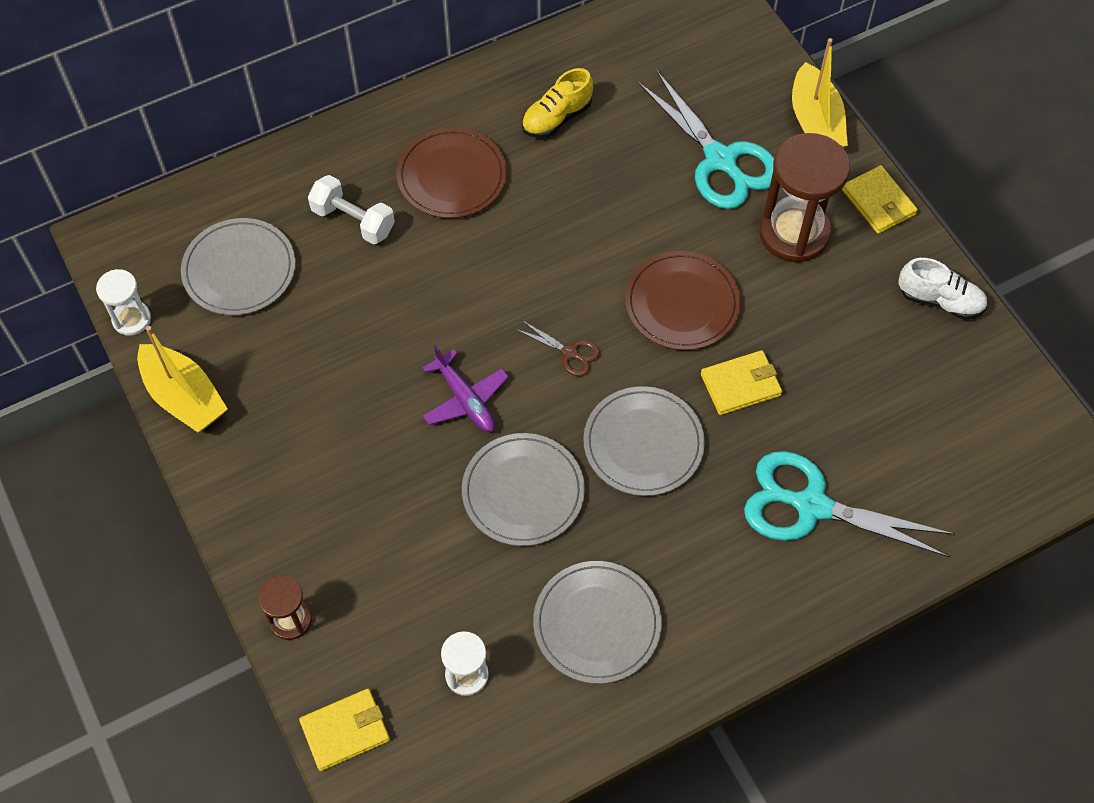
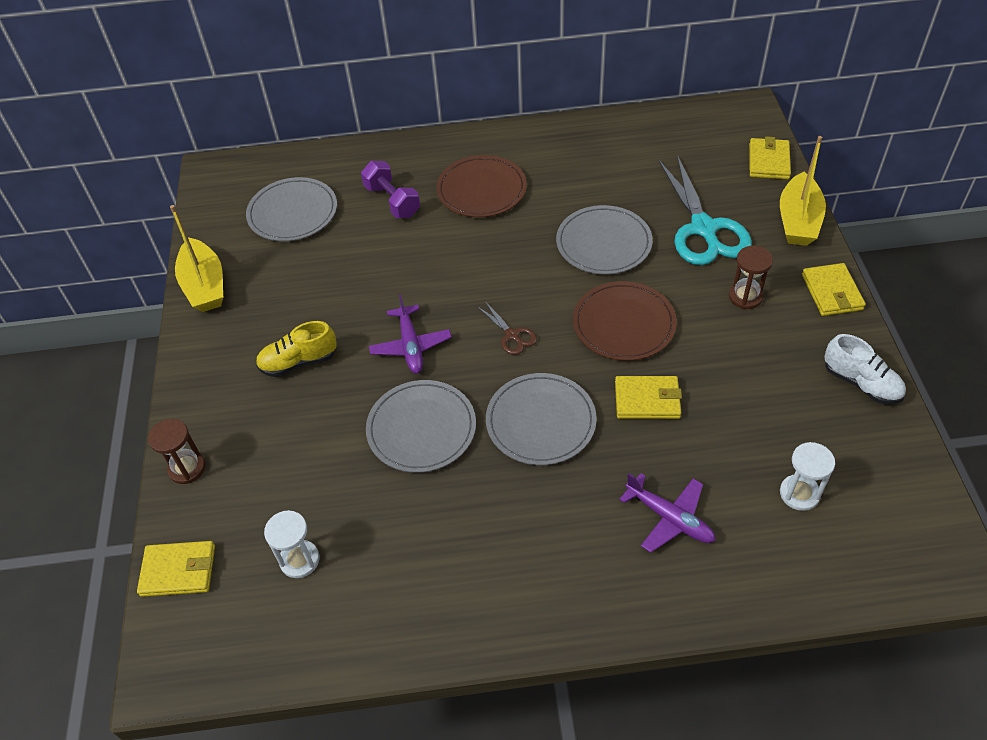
camera: 25 degrees right, 10 degrees down
white hourglass [96,269,151,336] -> white hourglass moved to [780,442,835,511]
white dumbbell [308,175,395,244] -> purple dumbbell [361,161,420,218]
yellow shoe [522,68,593,138] -> yellow shoe moved to [256,321,337,377]
grey plate [533,561,662,684] -> grey plate moved to [556,205,653,274]
turquoise scissors [744,451,954,557] -> purple plane [619,473,716,553]
brown hourglass [759,133,850,263] -> brown hourglass [729,246,773,309], size x0.53
none -> yellow wallet [749,137,791,179]

